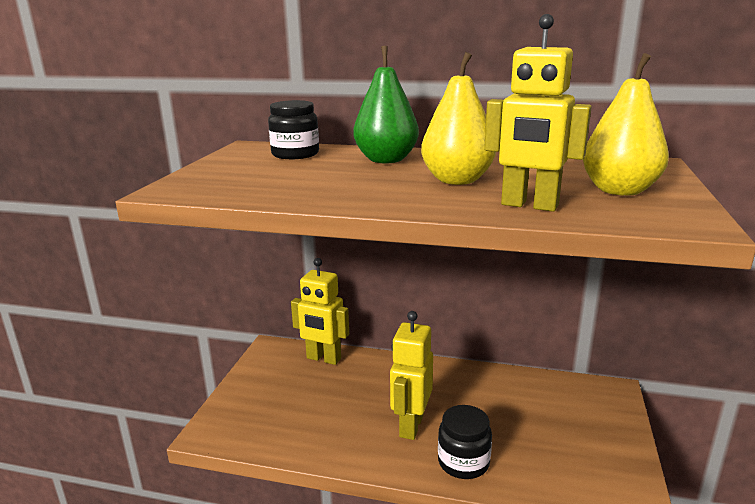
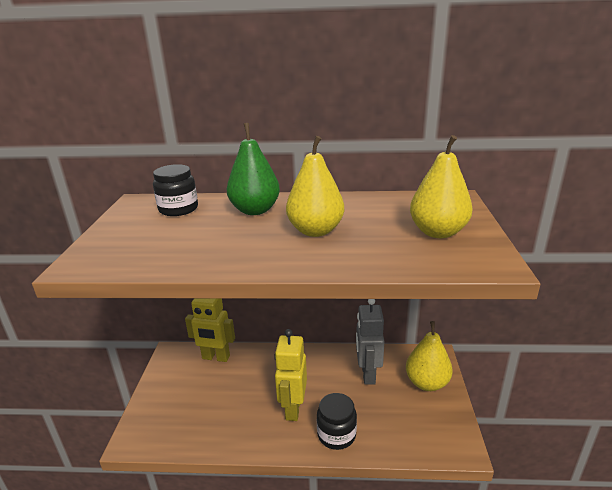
camera: 10 degrees left, 5 degrees up
yellow robot [484,14,592,212] -> none
none -> grey robot [356,299,385,385]
none -> yellow pear [406,321,453,391]

